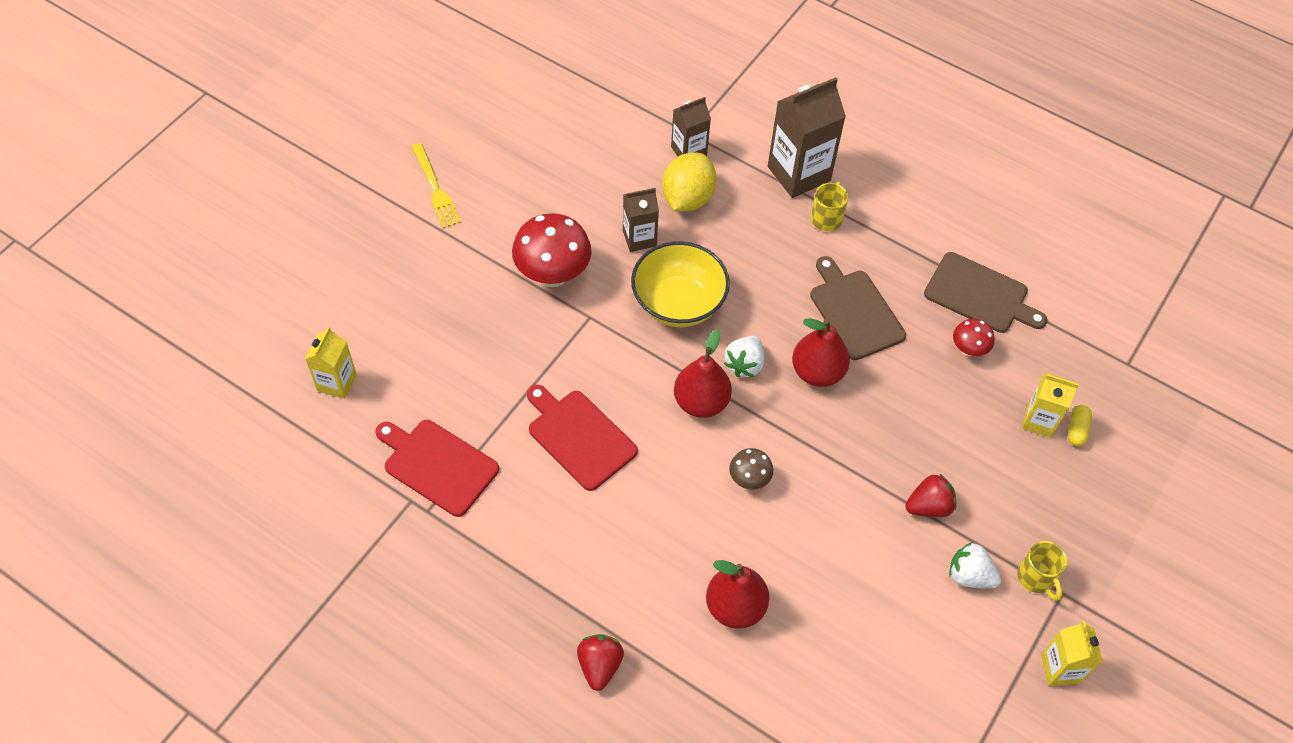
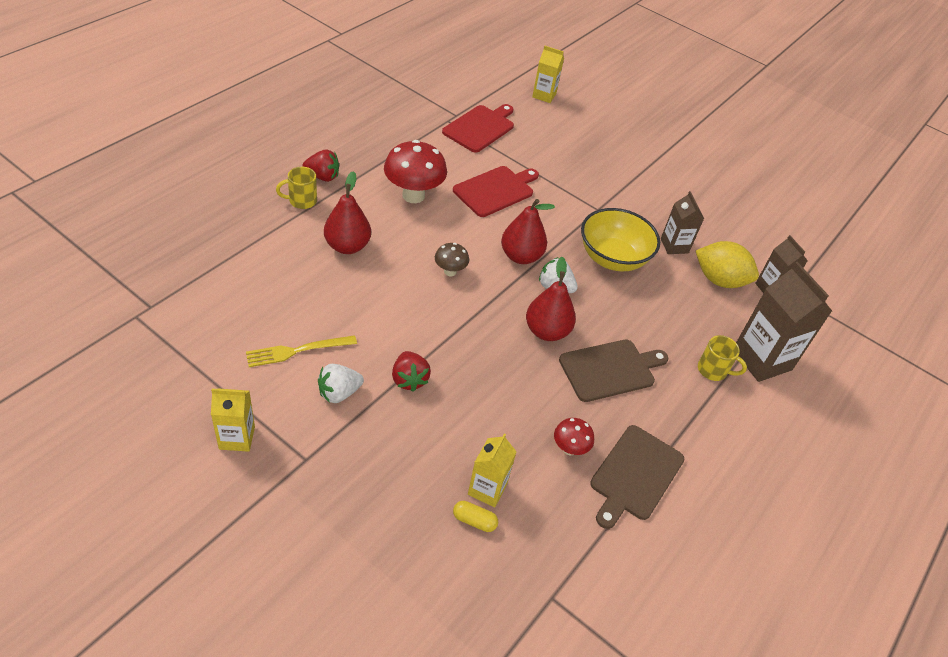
camera: 90 degrees right, 10 degrees down
yellow fork [411,143,461,228] -> yellow fork moved to [246,335,357,367]
red mushroom [512,213,592,287] -> red mushroom moved to [384,140,447,203]
white strawberry [949,542,1001,588] -> white strawberry turned 150 degrees counterclockwise [318,364,364,403]
yellow mug [1017,541,1067,601] -> yellow mug moved to [276,167,317,209]

